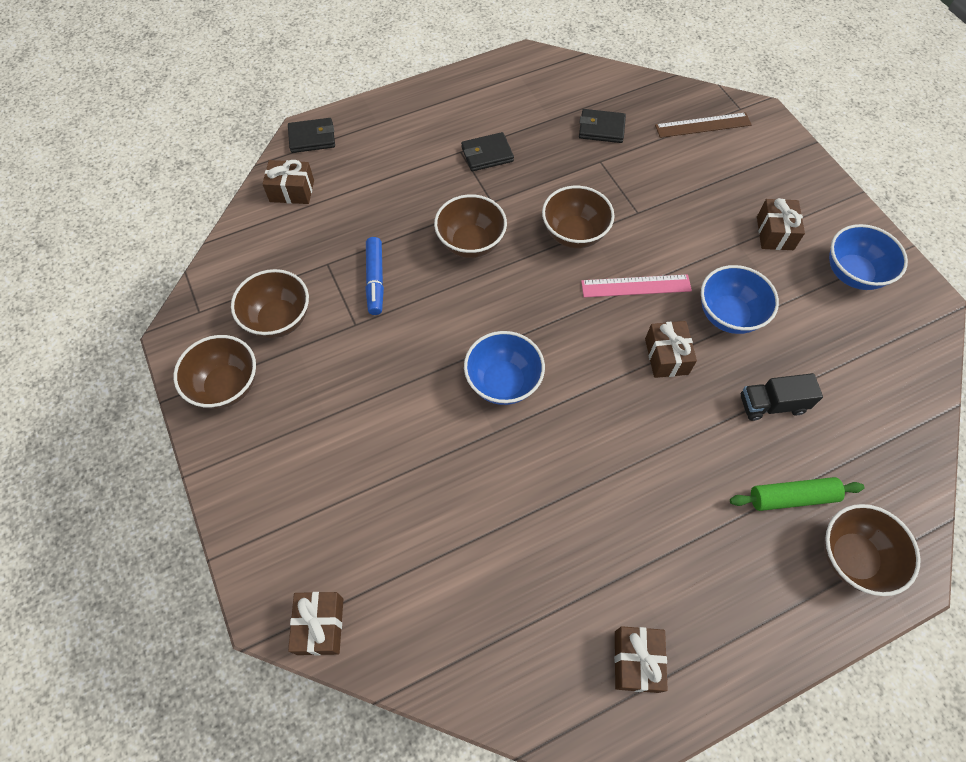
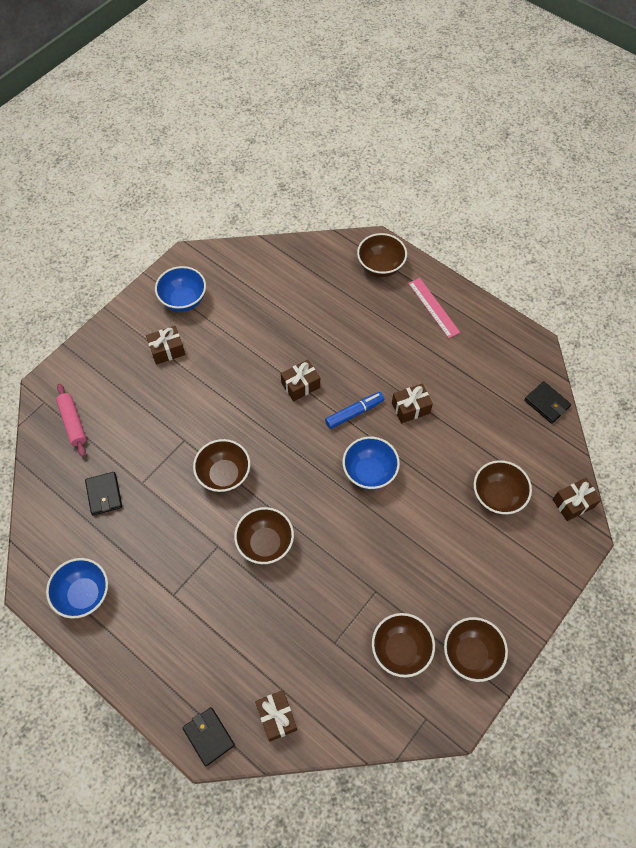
camera: 115 degrees left, 0 degrees up
blue marker [365,237,384,315] -> blue marker moved to [325,392,384,429]
black wallet [461,132,514,171] -> black wallet moved to [524,381,571,424]
pink ruler [581,274,692,297] -> pink ruler moved to [408,278,460,338]
brown gift [614,626,668,693] -> brown gift moved to [392,384,433,423]
brown ruler [655,112,752,138] -> pink rolling pin [56,384,86,457]
blue bowl [701,265,779,334] -> blue bowl moved to [46,558,108,619]
green rolling pin [730,477,864,511] -> none
black truck [741,373,823,421] -> none
none -> brown bowl [474,460,532,515]

